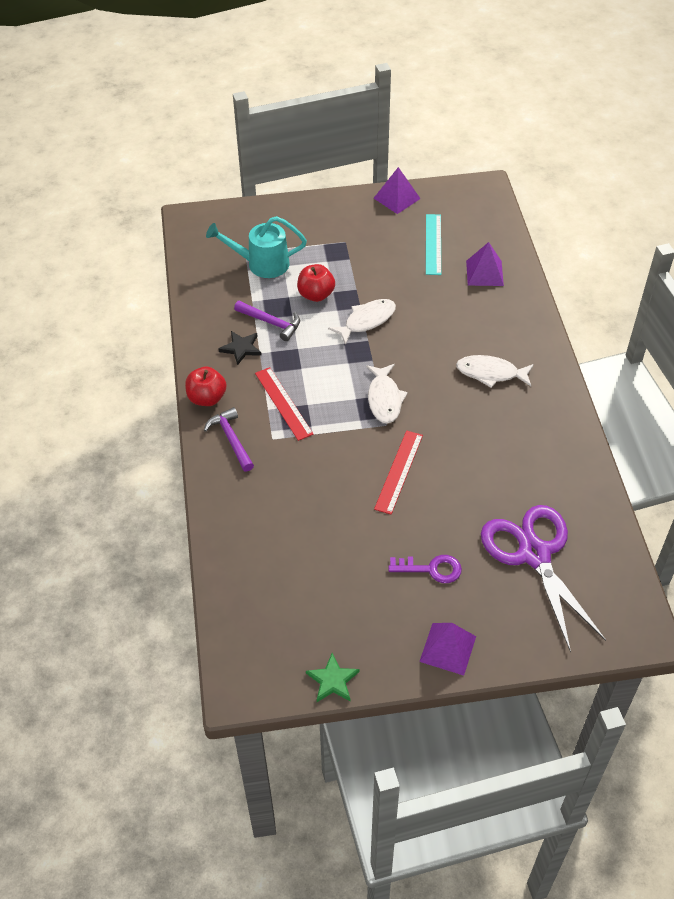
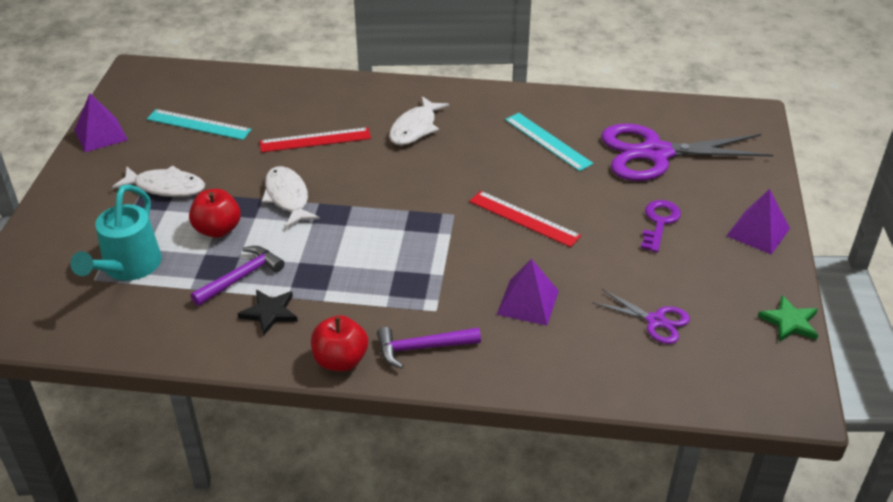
camera: 75 degrees left, 10 degrees down
red ruler [255,367,314,441] -> red ruler moved to [260,127,371,152]
white fish [366,364,408,424] -> white fish moved to [112,166,205,197]
purple pyramid [466,242,504,286] -> purple pyramid moved to [497,259,559,326]
none -> turquoise ruler [505,113,593,171]
none -> purple scissors [592,289,690,344]

